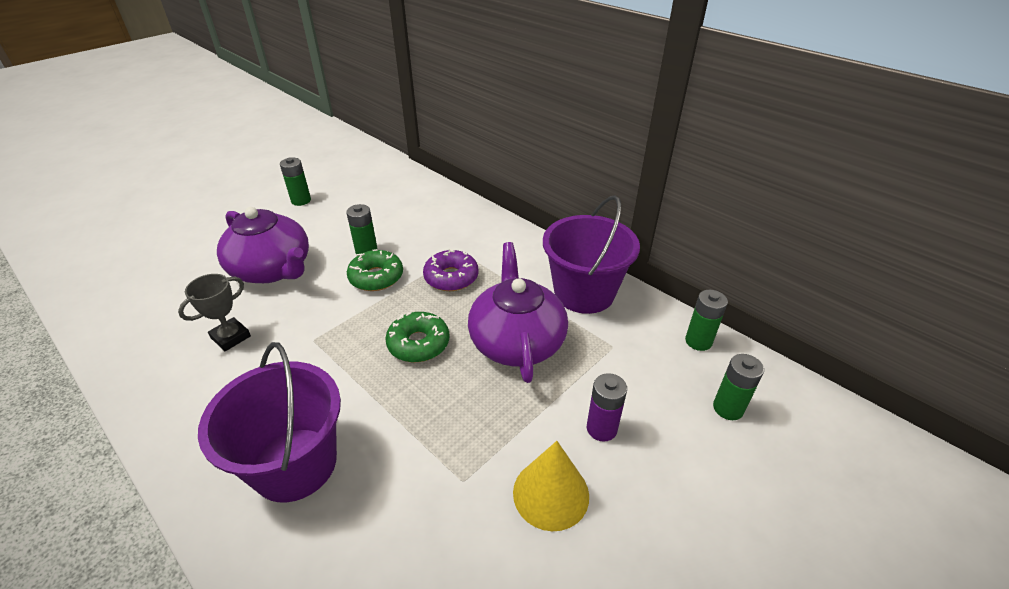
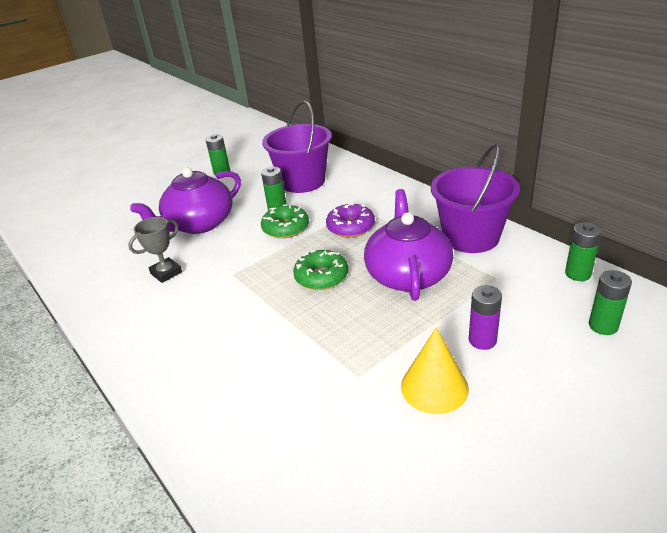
camera: 10 degrees right, 5 degrees down
purple bucket [198,342,341,502] -> purple bucket moved to [262,100,332,193]
purple teapot [217,207,309,283] -> purple teapot turned 90 degrees clockwise [130,168,241,234]

